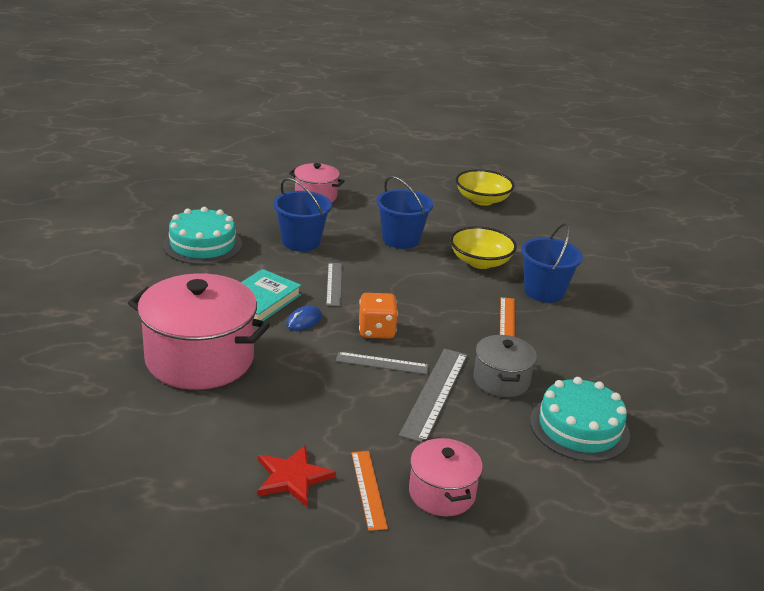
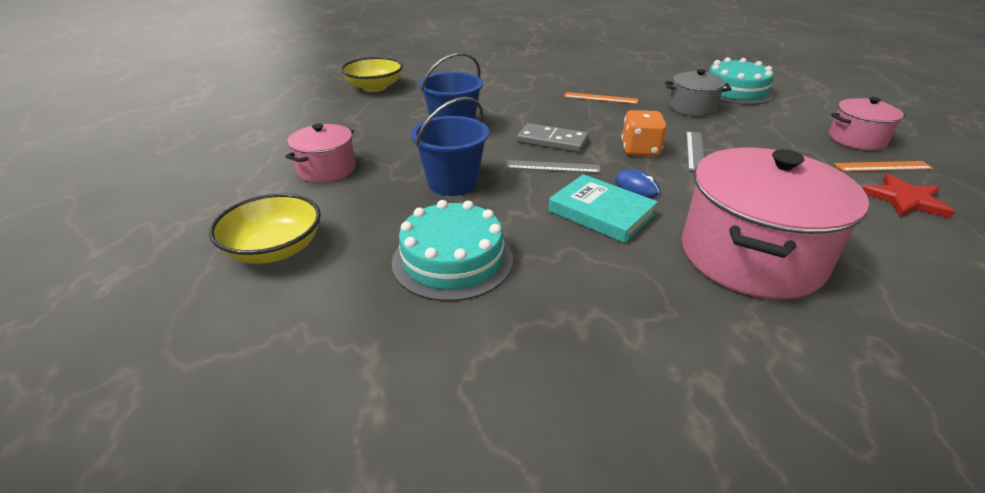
camera: 80 degrees left, 5 degrees up
grey ruler [399,349,468,443] -> none
yellow bowl [450,226,517,269] -> yellow bowl moved to [209,193,321,264]
blue bucket [521,223,583,303] -> none
none -> grey domino [517,123,588,152]

